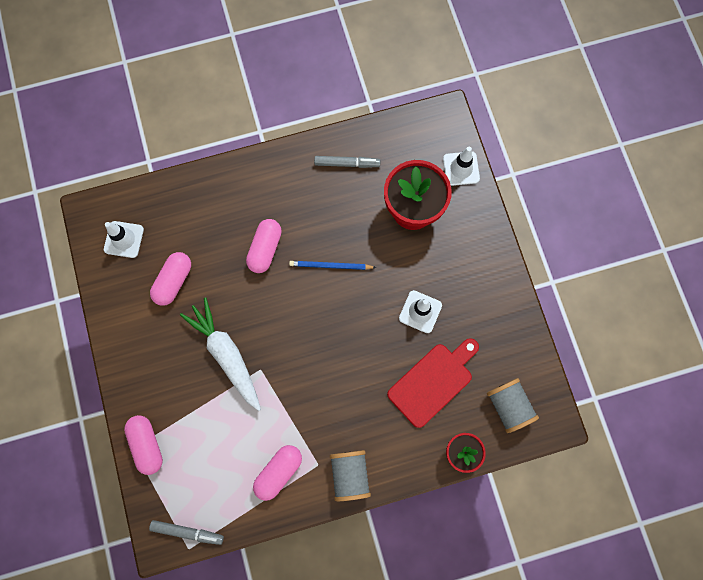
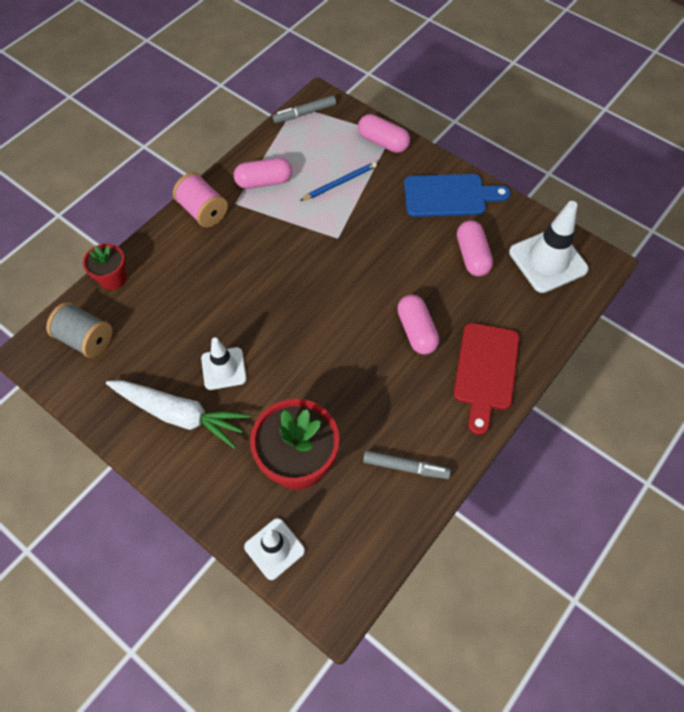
camera: 145 degrees right, 15 degrees down
white traffic cone [104,221,144,258] -> white traffic cone [509,201,589,293], size x1.60
white carrot [180,297,261,411] -> white carrot moved to [106,380,250,449]
pink capsule [253,445,302,501] -> pink capsule turned 75 degrees clockwise [234,158,292,189]
blue pencil [289,261,376,270] -> blue pencil moved to [300,162,377,201]
grey marker [314,156,380,168] -> grey marker turned 135 degrees counterclockwise [363,451,451,479]
grey spool [330,450,371,501] -> pink spool [173,172,228,228]
red cutting board [387,338,479,428] -> red cutting board moved to [454,323,519,435]
none -> blue cutting board [404,174,511,217]

